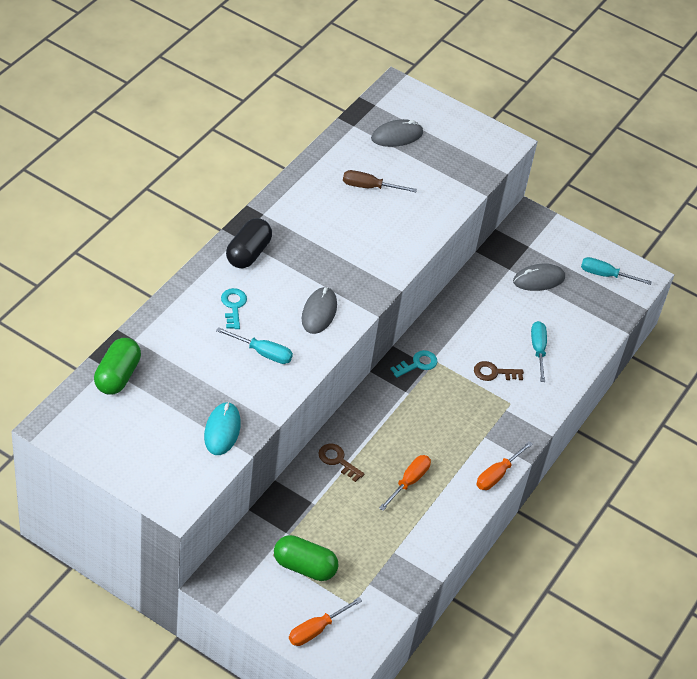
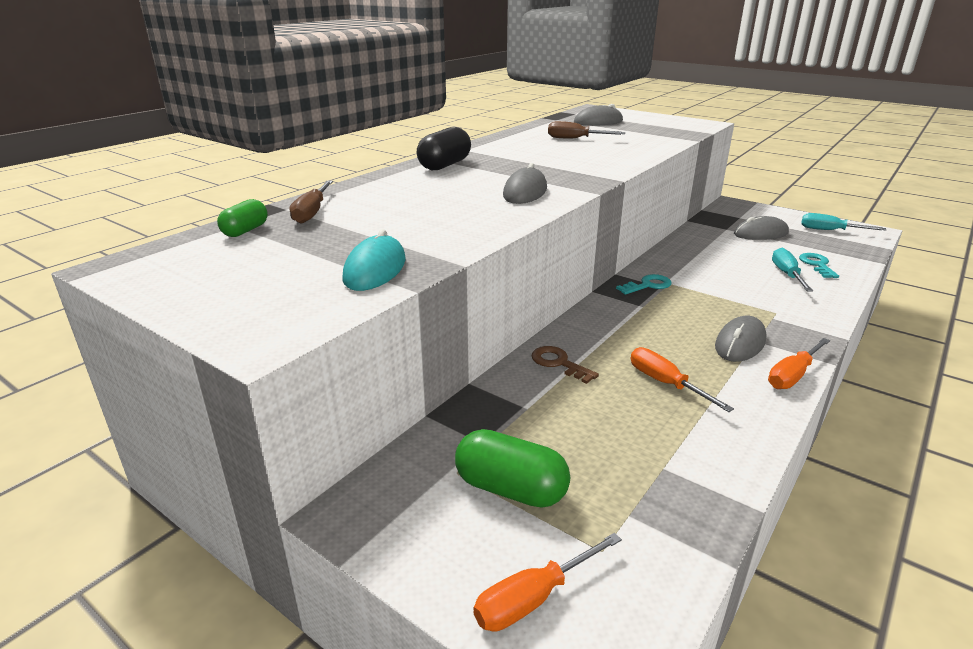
camera: 10 degrees right, 20 degrees down
green capsule [94,338,141,395] -> green capsule [217,199,268,237], size x0.62
turquoise screwdriver [216,327,293,364] -> none
turquoise key [221,288,247,329] -> turquoise key moved to [799,253,839,278]
orange screwdriver [379,455,431,511] -> orange screwdriver turned 75 degrees counterclockwise [631,347,734,412]
brown key [474,361,524,381] -> none
none -> brown screwdriver [289,181,333,224]
none -> grey mouse [715,316,767,362]

